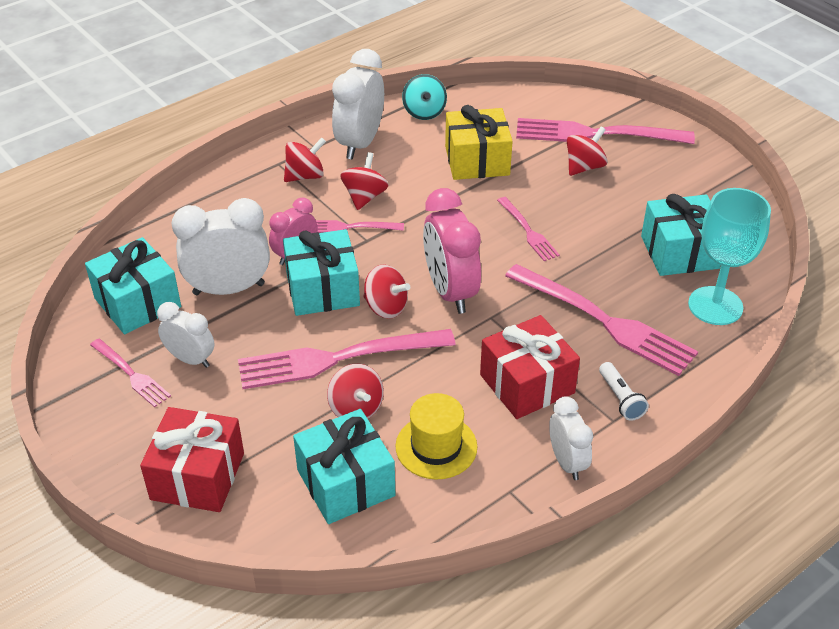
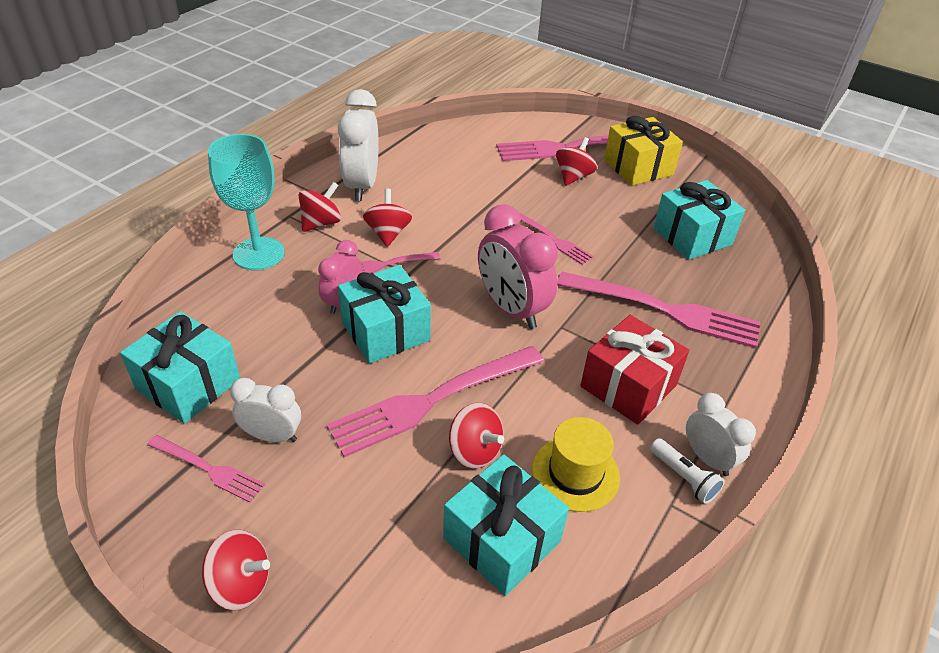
camera: 20 degrees left, 0 degrees up
red gift [140,407,244,512] -> none
white clock [171,198,270,295] -> none
red spinning top [363,264,410,319] -> red spinning top moved to [202,530,270,610]
turquoise spinning top [402,74,447,120] -> none
yellow gift [445,105,513,180] -> yellow gift moved to [604,116,683,186]
white flashlight [599,362,649,421] -> white flashlight moved to [650,438,725,504]
turquoise goblet [688,188,771,325] -> turquoise goblet moved to [208,134,284,270]

